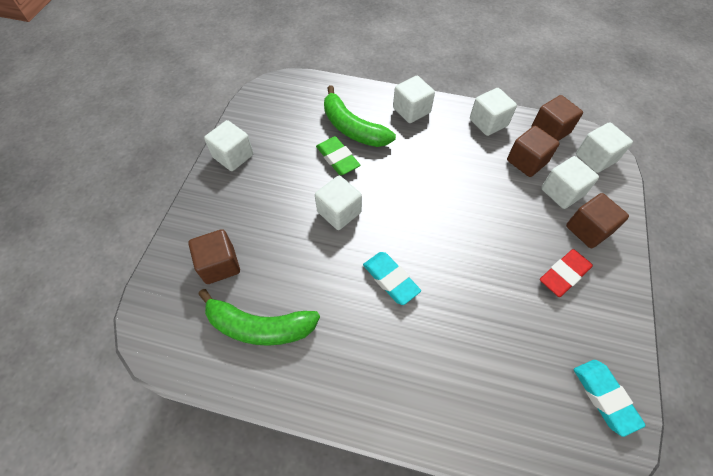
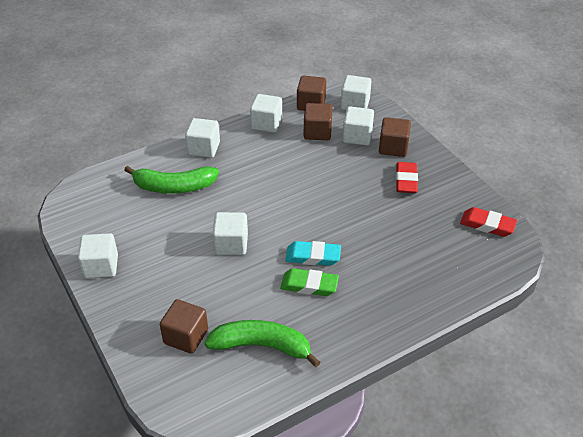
camera: 45 degrees left, 15 degrees down
green banana [198,289,320,346] -> green banana turned 135 degrees counterclockwise [205,320,320,367]
green eraser [316,136,360,175] -> green eraser moved to [280,268,339,296]
turquoise eraser [574,360,646,437] -> red eraser [460,207,517,237]

